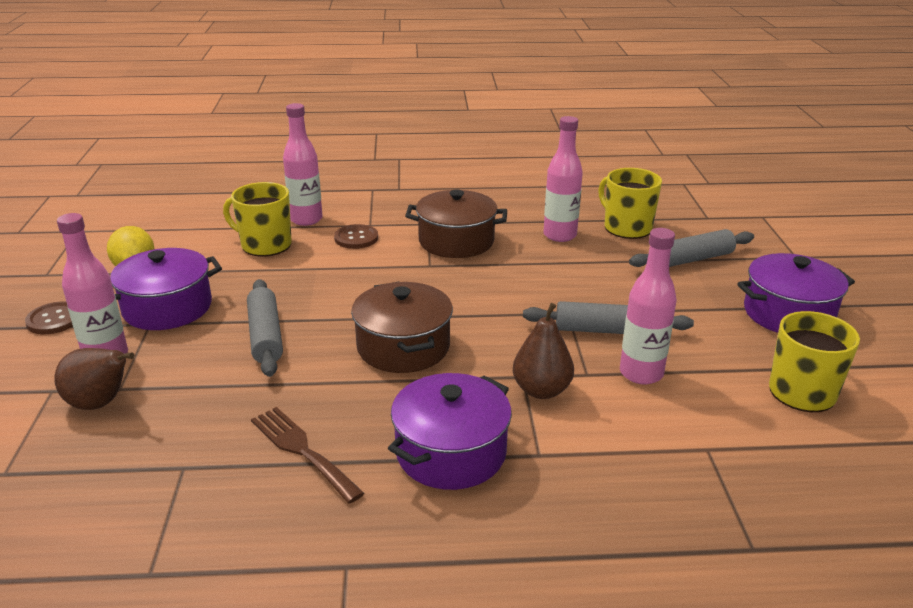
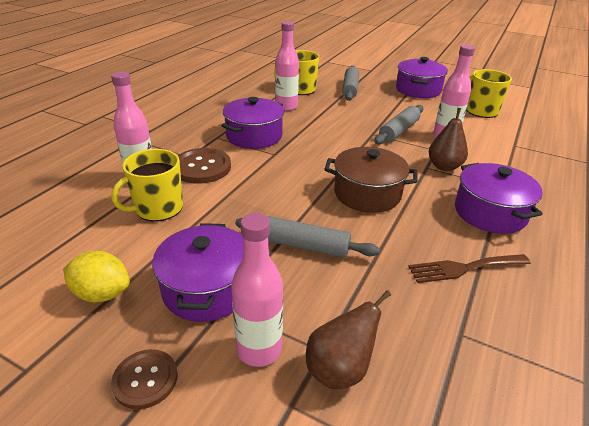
camera: 60 degrees left, 5 degrees up
brown button [334,224,378,249] -> brown button [178,148,231,184], size x1.58
brown pot [405,190,507,258] -> purple pot [221,97,284,149]

